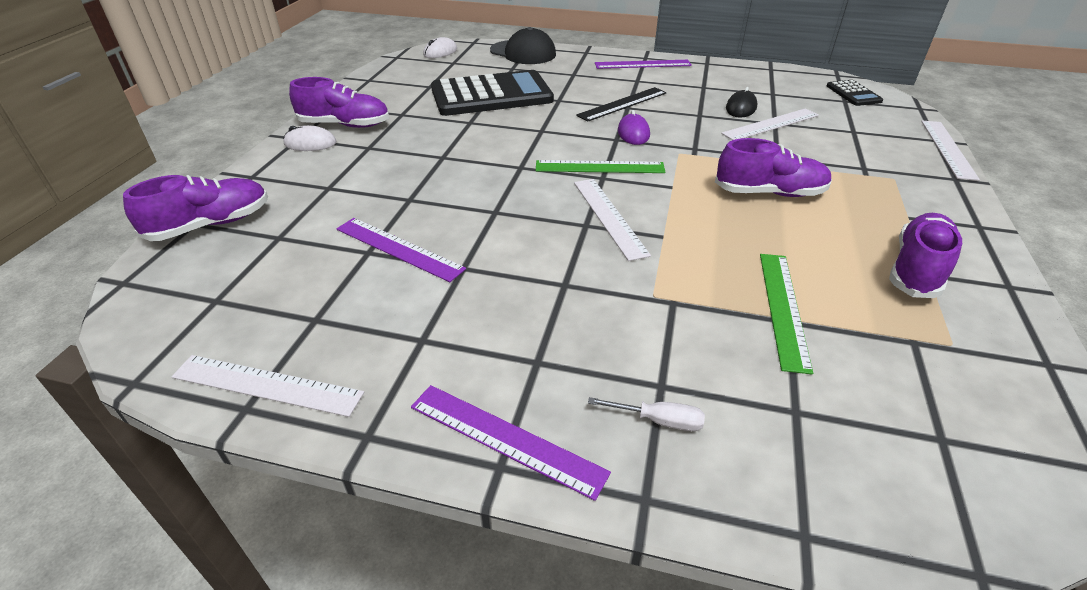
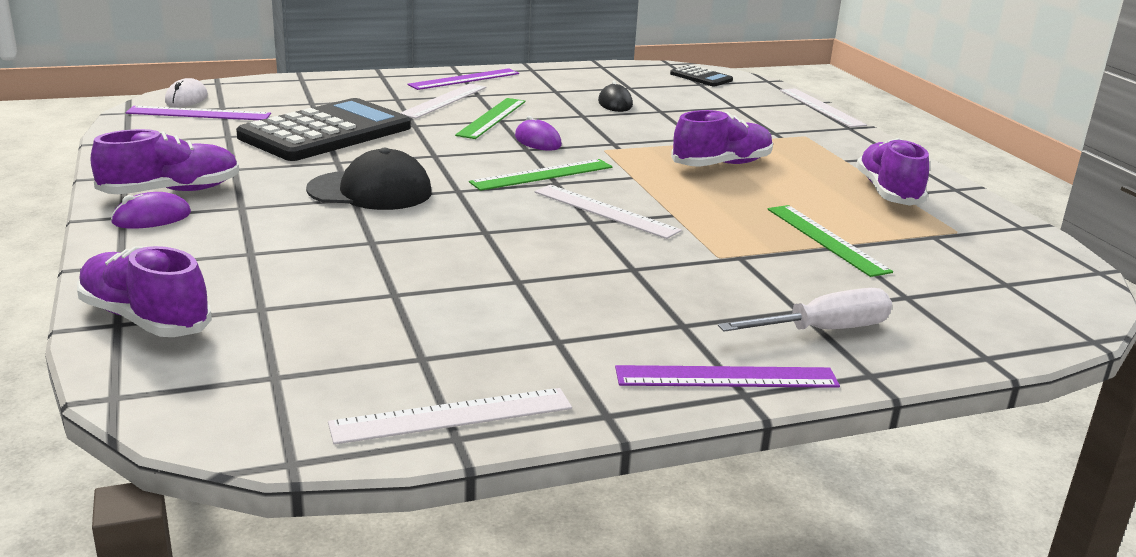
camera: 35 degrees left, 15 degrees down
purple shoe [123,175,268,241] -> purple shoe turned 75 degrees counterclockwise [77,246,212,337]
white mouse [283,125,336,151] -> purple mouse [111,192,191,229]
purple ruler [336,218,466,282] -> purple ruler moved to [125,106,271,120]
black cap [490,27,556,64] -> black cap moved to [306,148,432,210]
black ruler [576,87,667,122] -> green ruler [455,98,526,139]
white screwdriver [588,397,705,431] -> white screwdriver [718,288,892,332], size x1.71
white ruler [721,108,819,140] -> white ruler moved to [401,83,486,119]

